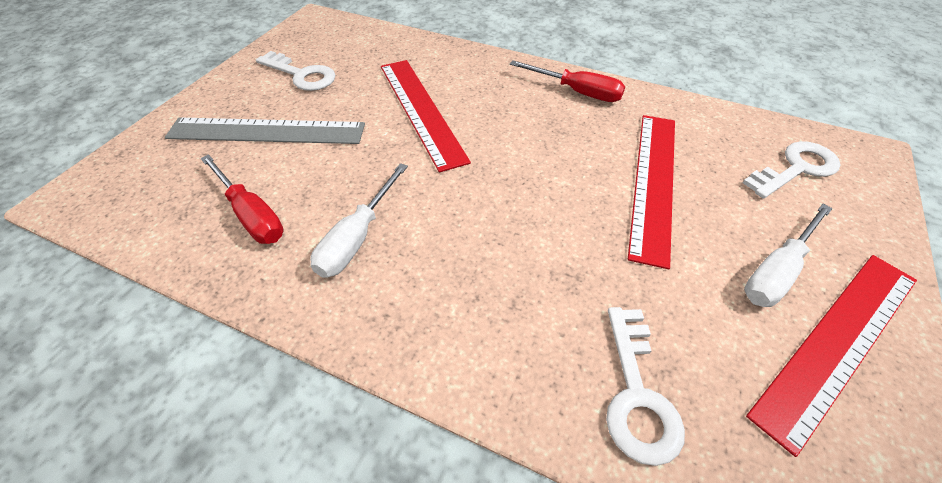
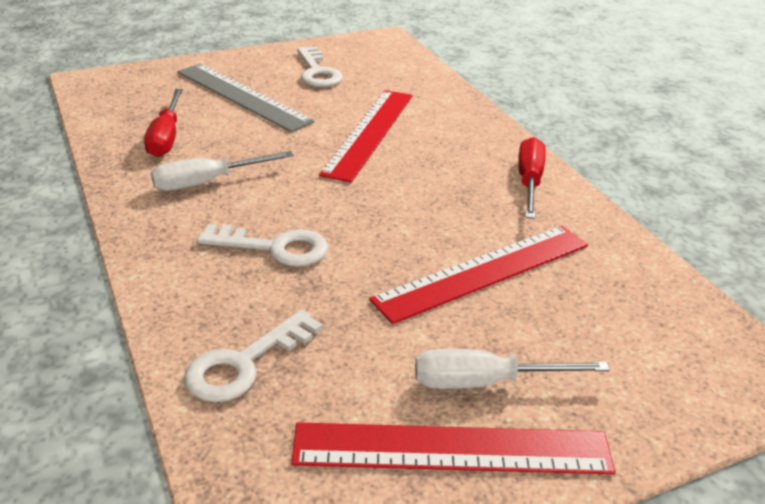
camera: 40 degrees right, 15 degrees down
red screwdriver [510,60,625,102] -> red screwdriver turned 150 degrees counterclockwise [518,137,546,219]
white key [743,141,840,199] -> white key moved to [197,224,328,267]

